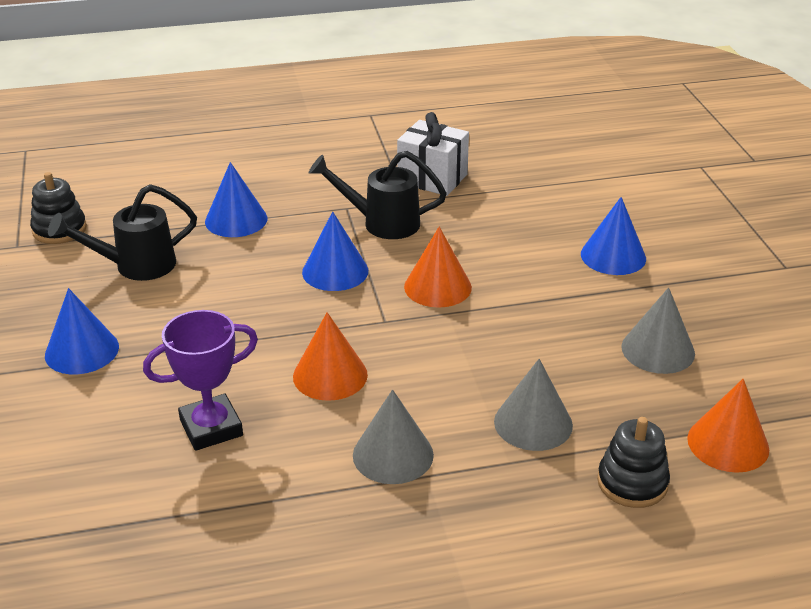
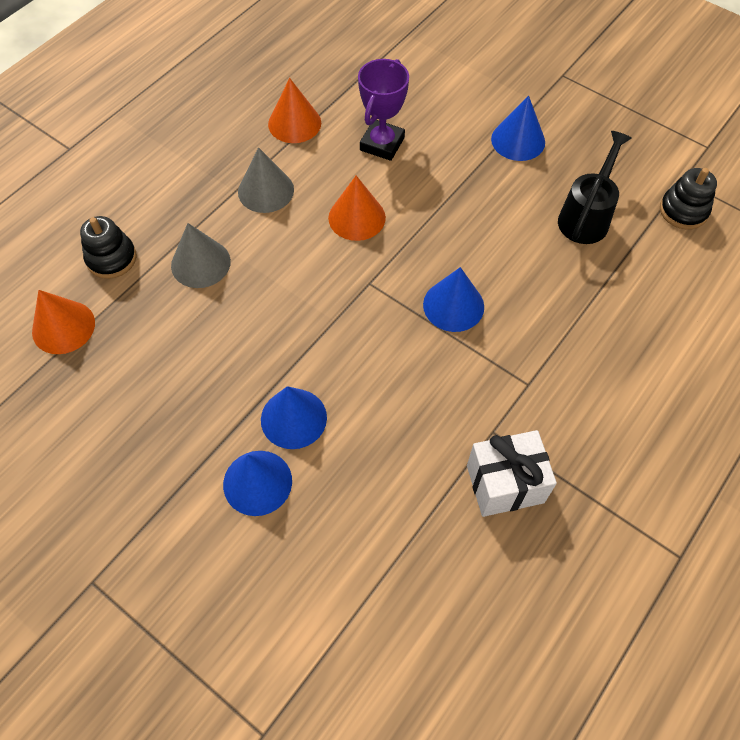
camera: 140 degrees right, 25 degrees up
blue cone [205,162,267,237] -> blue cone moved to [261,386,327,449]
black watering can [309,151,447,239] -> none
orange cone [404,226,472,308] -> orange cone moved to [268,78,321,143]
grey cone [621,287,695,374] -> none

